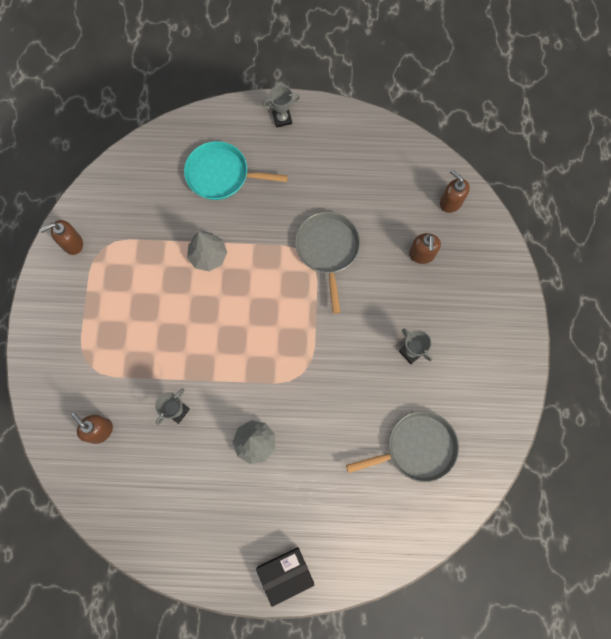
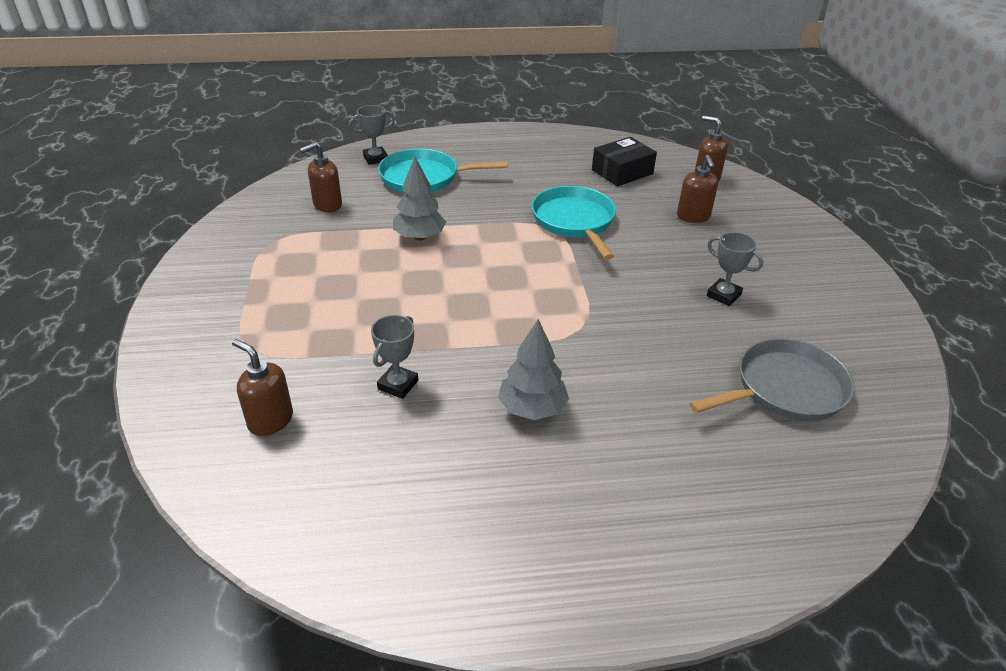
camera: 10 degrees left, 35 degrees down
brown soap dispenser [40,220,83,255] -> brown soap dispenser moved to [300,142,342,212]
black box [256,547,314,607] -> black box moved to [592,137,657,186]
grey trophy [262,85,300,128] -> grey trophy moved to [349,105,395,165]
grey pan [295,212,360,314] -> turquoise pan [532,186,616,260]

